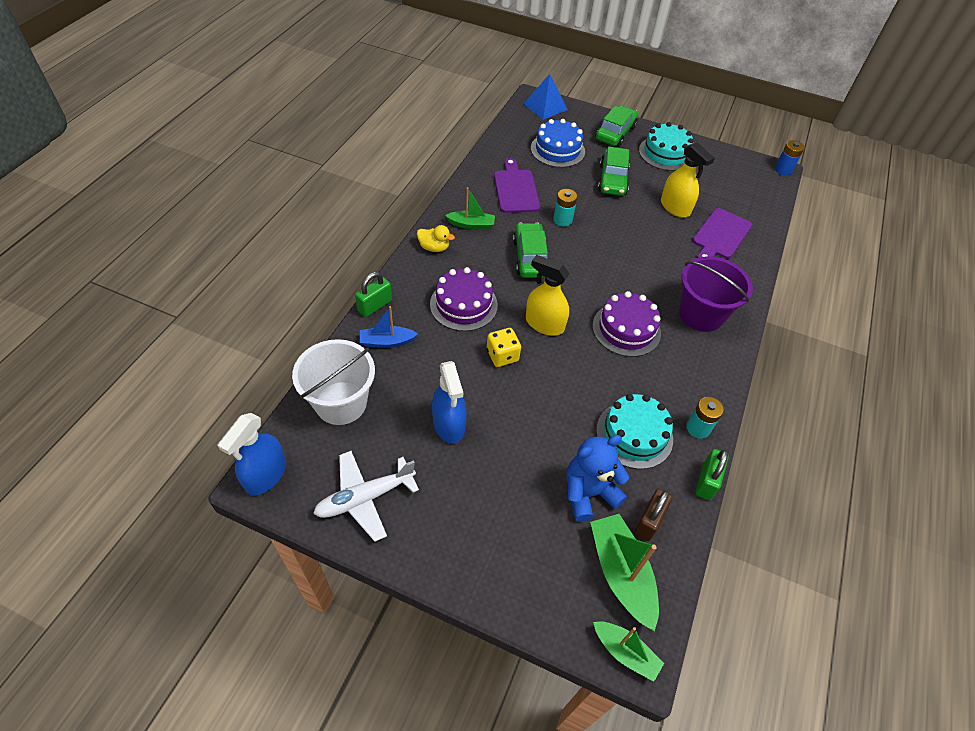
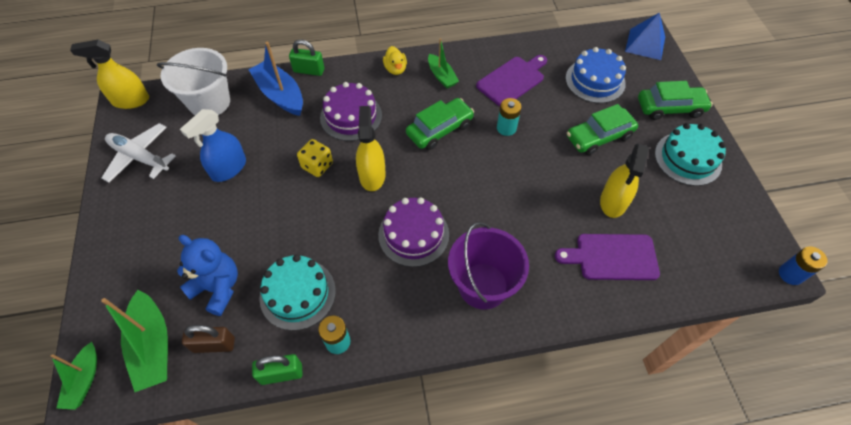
camera: 60 degrees right, 5 degrees up
blue spray bottle [217,413,286,495] -> yellow spray bottle [70,40,149,109]
blue boat [360,306,418,348] -> blue boat [248,42,303,116], size x1.63
green boat [590,514,659,631] -> green boat turned 120 degrees clockwise [101,290,168,392]

